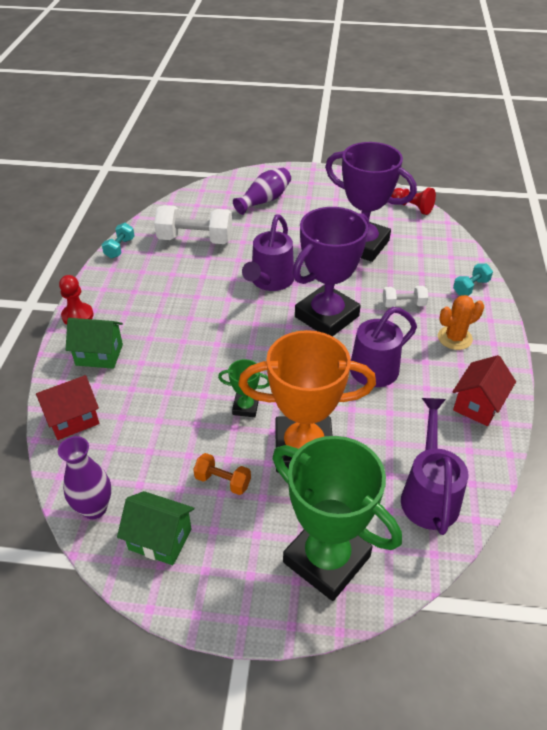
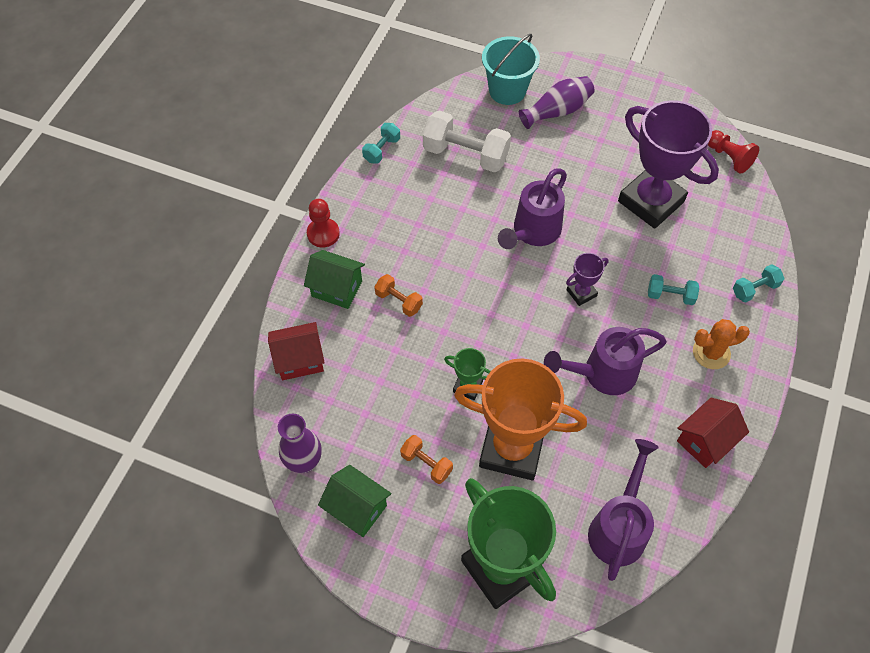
camera: 15 degrees right, 15 degrees up
purple trophy [293,207,369,336] -> purple trophy [566,253,609,306], size x0.44
white dumbbell [383,286,428,308] -> turquoise dumbbell [648,274,699,305]
none -> orange dumbbell [374,274,423,317]
none -> turquoise bucket [482,34,540,105]

